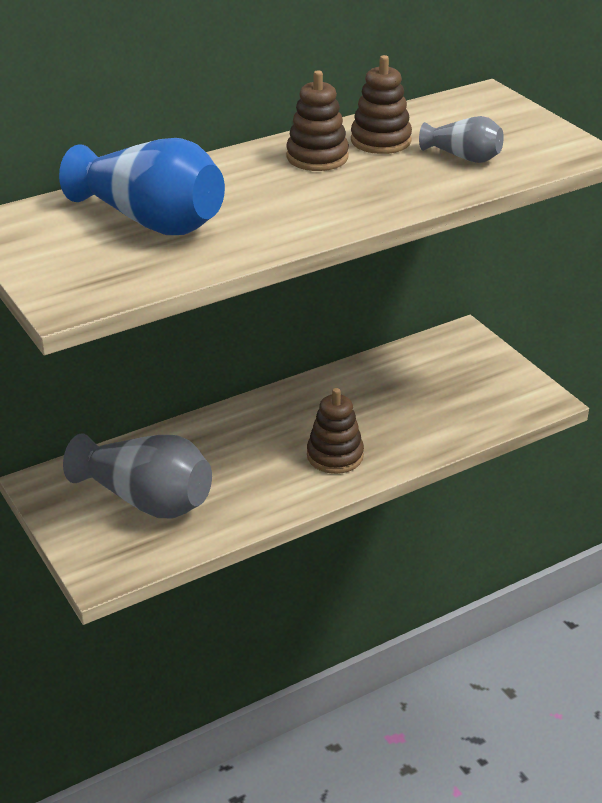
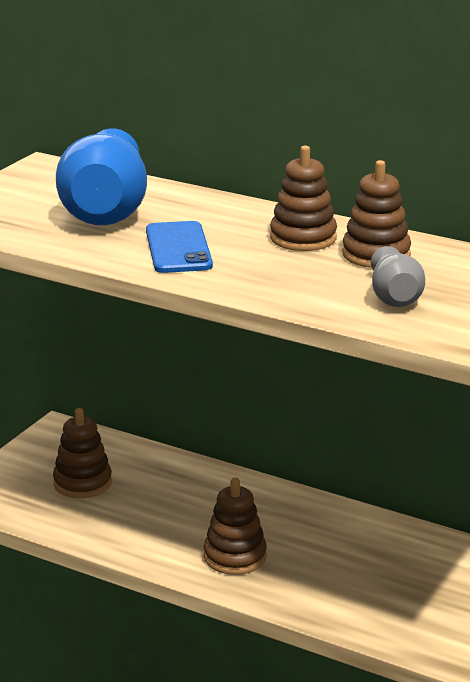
camera: 60 degrees right, 10 degrees down
grey vase [63,433,212,519] -> brown stacking toy [53,408,112,498]
none -> blue phone [146,221,213,273]

